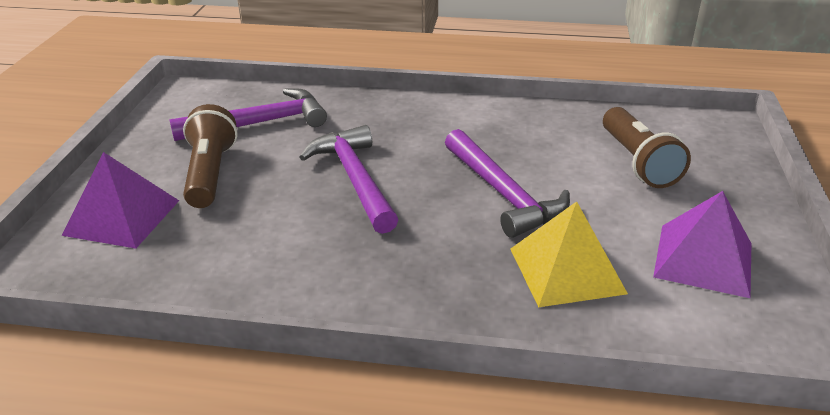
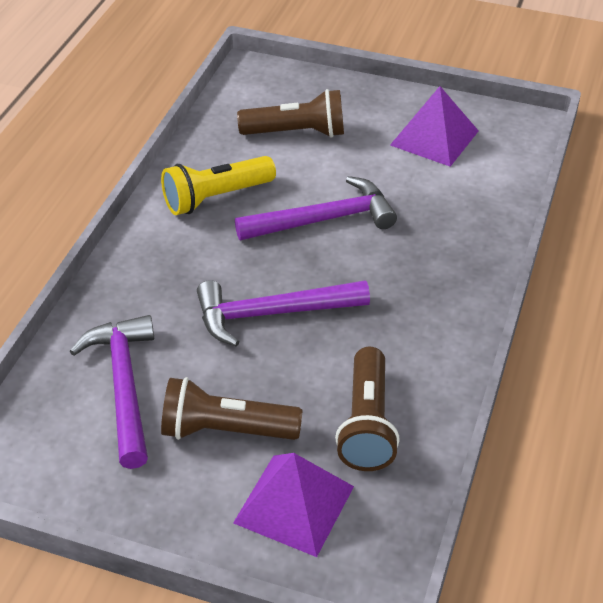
camera: 80 degrees left, 10 degrees up
yellow pyramid [510,201,628,307] -> none
none -> yellow flashlight [161,156,276,215]
none -> brown flashlight [335,347,400,471]

